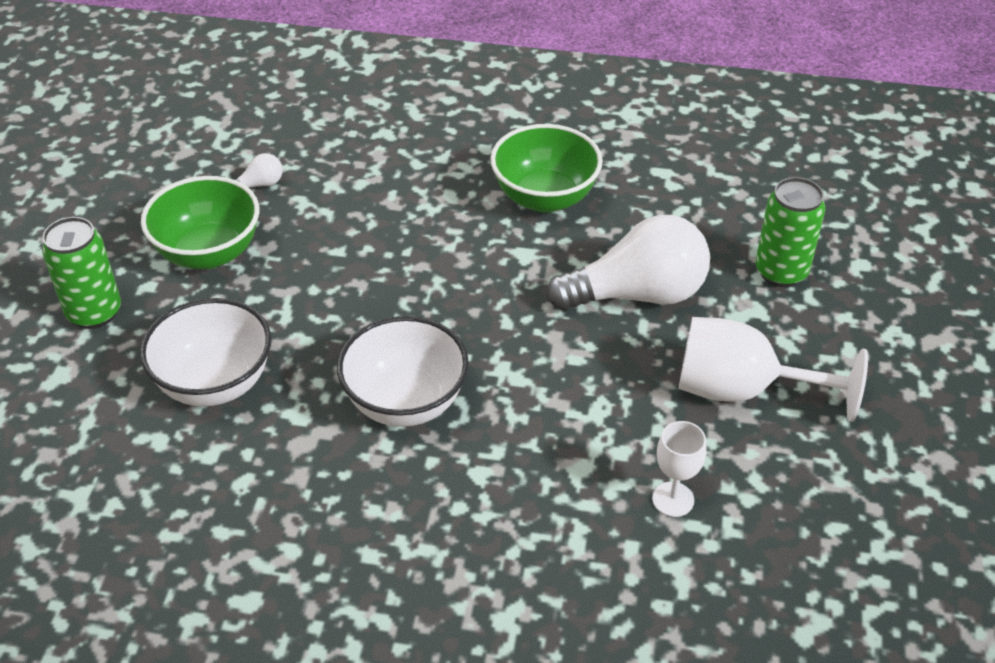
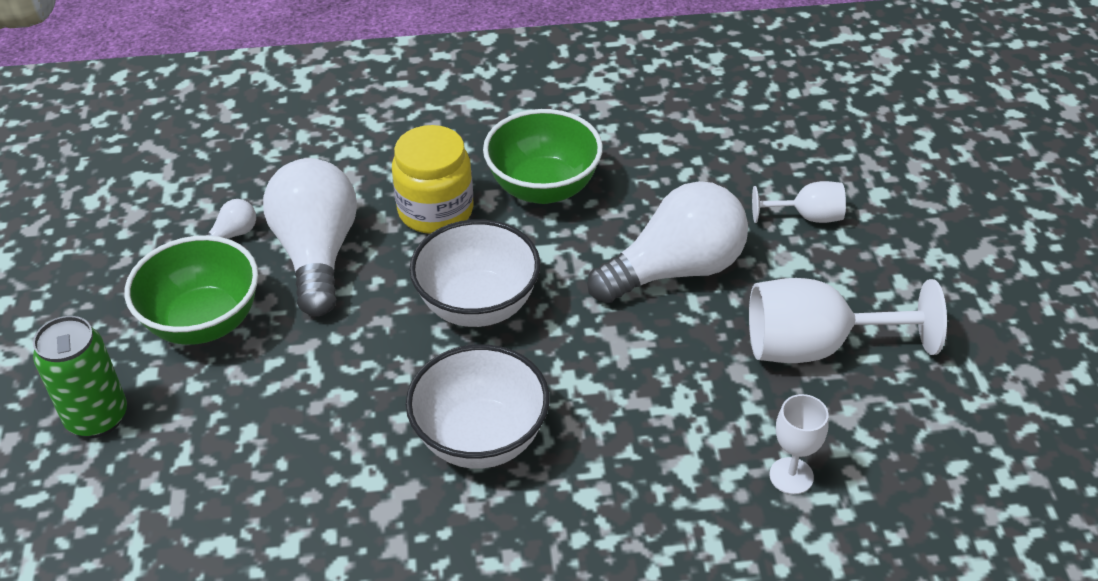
camera: 15 degrees left, 0 degrees up
white bowl [140,298,271,406] -> white bowl moved to [409,219,540,327]
green can [756,177,825,287] -> white goblet [752,181,846,223]
none -> white light bulb [263,158,357,317]
none -> yellow jar [392,125,474,234]

